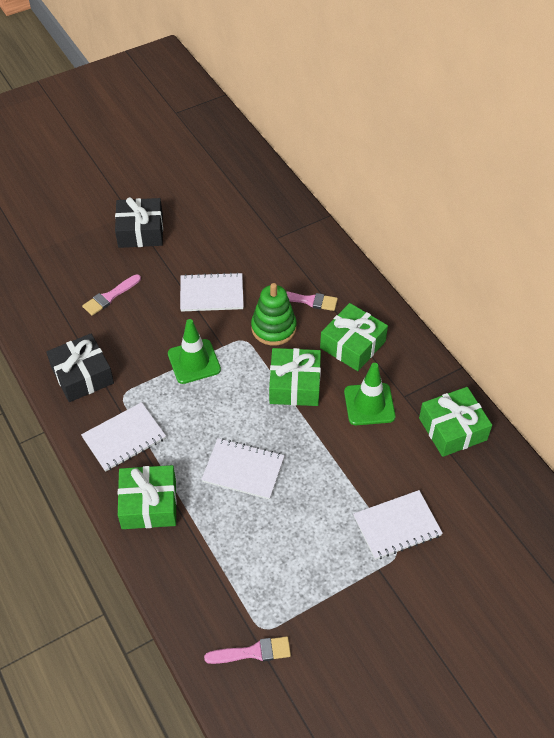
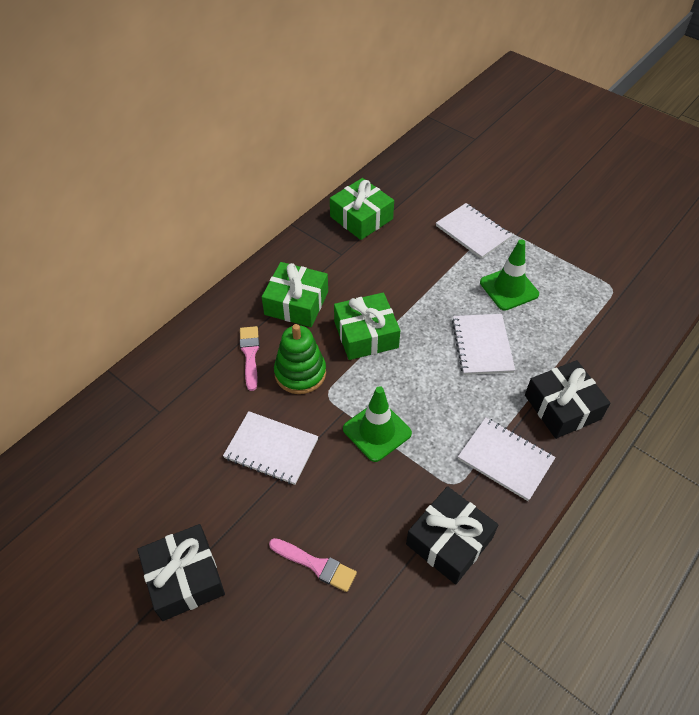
camera: 110 degrees left, 0 degrees up
green gift [118,465,177,529] -> black gift [525,360,610,439]
white notebook [180,272,244,312] -> white notebook turned 45 degrees counterclockwise [223,411,319,485]
pink brush [204,636,291,664] -> none
green traffic cone [344,363,396,425] -> green traffic cone moved to [480,239,539,311]

